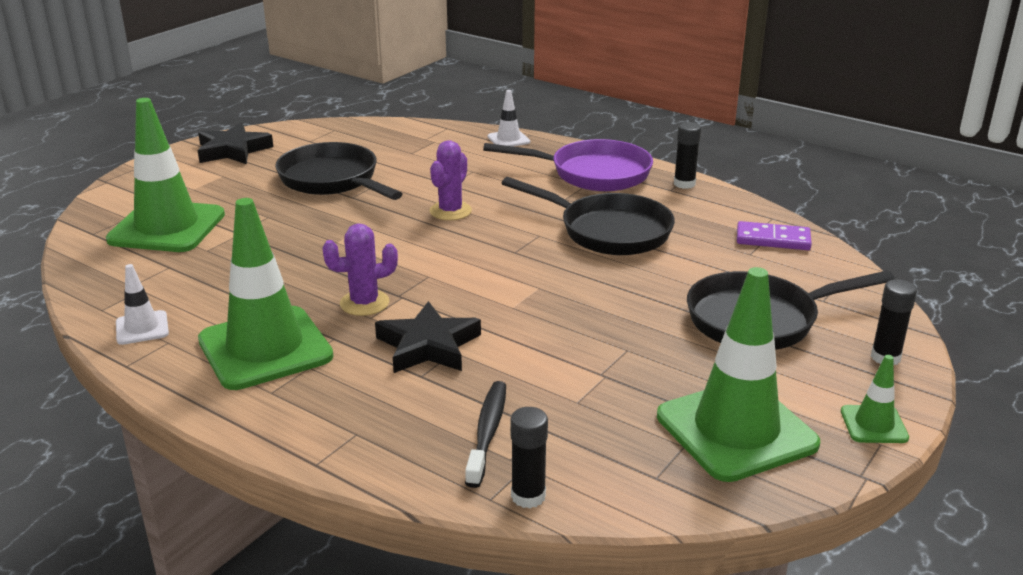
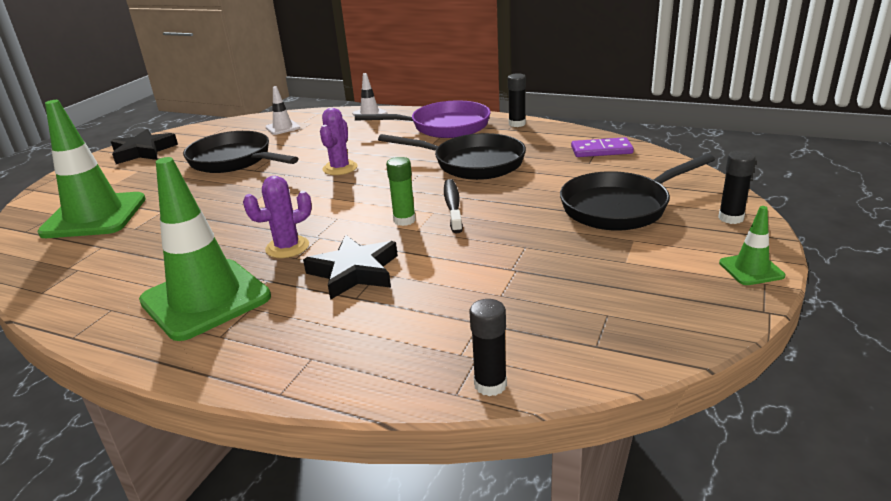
camera: 10 degrees left, 0 degrees up
white traffic cone [116,264,169,345] -> white traffic cone moved to [265,86,300,135]
black toothbrush [465,381,506,488] -> black toothbrush moved to [444,179,463,233]
green traffic cone [657,267,820,482] -> none
none -> green glue stick [386,157,416,226]

